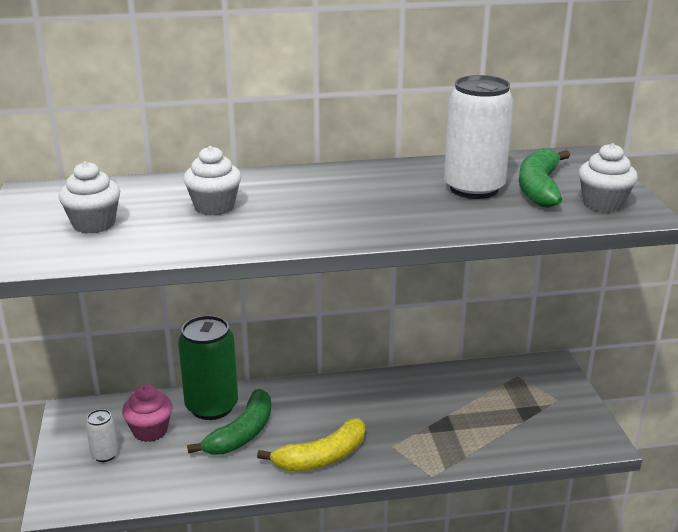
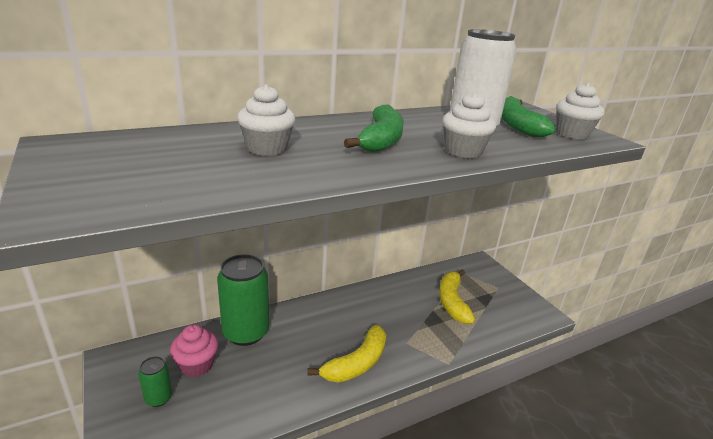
camera: 20 degrees left, 0 degrees up
white cupcake [59,161,120,234] -> white cupcake moved to [442,92,496,158]
white can [85,409,119,462] -> green can [138,356,172,407]
green banana [187,389,271,454] -> green banana moved to [344,105,404,153]
none -> yellow banana [439,269,475,324]

